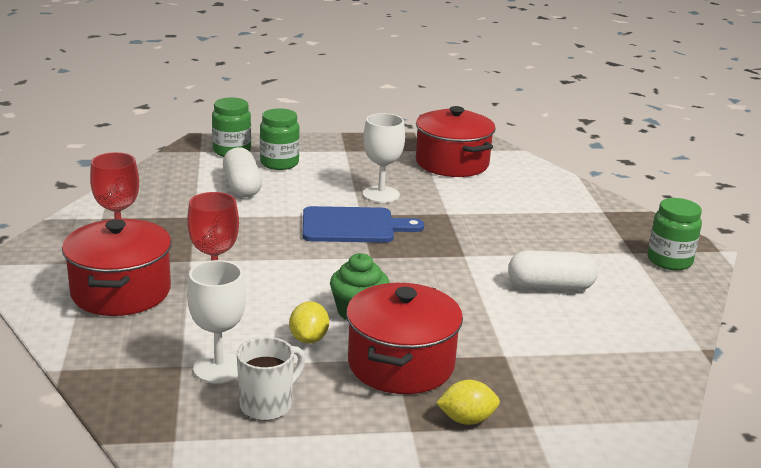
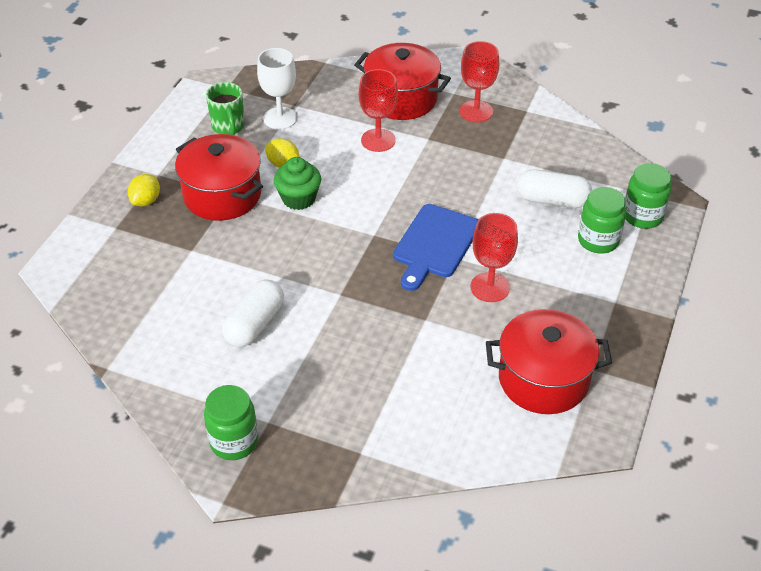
camera: 120 degrees right, 20 degrees up
white mug [237,337,305,421] -> green mug [206,82,245,135]
white goblet [363,113,405,203] -> red goblet [471,213,518,302]

